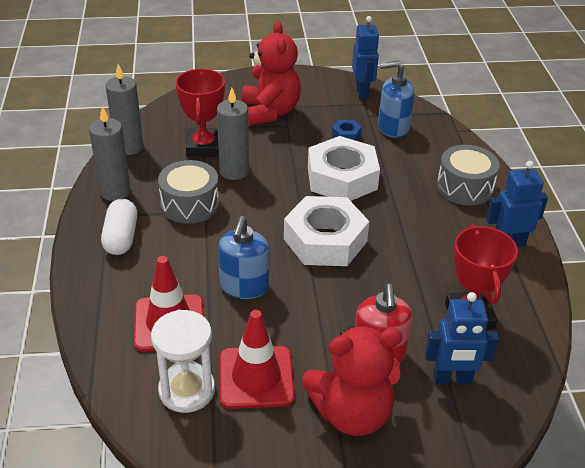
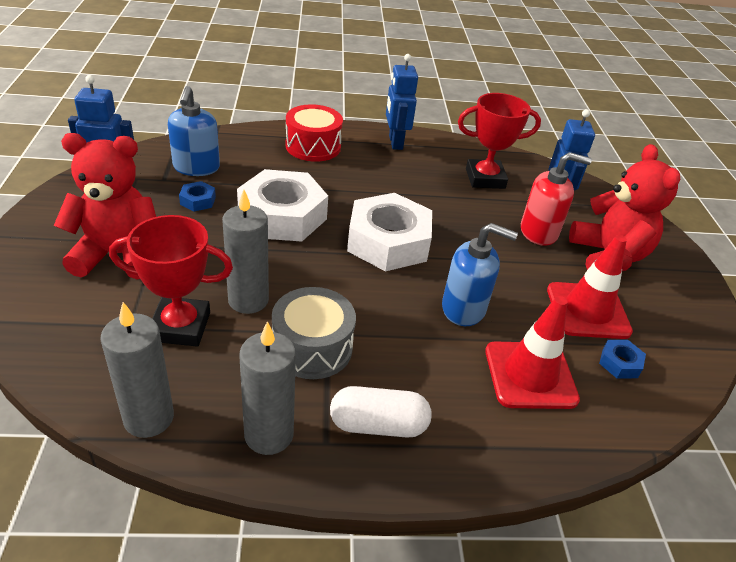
camera: 90 degrees left, 0 degrees up
white hourglass [151,310,215,413] -> blue nut [599,340,646,378]
grey drum [437,145,499,205] -> red drum [286,104,343,162]

